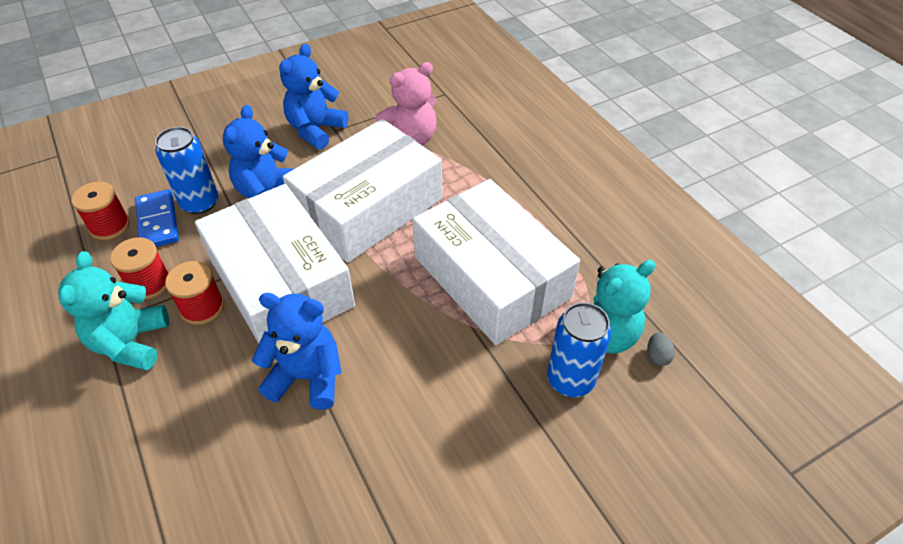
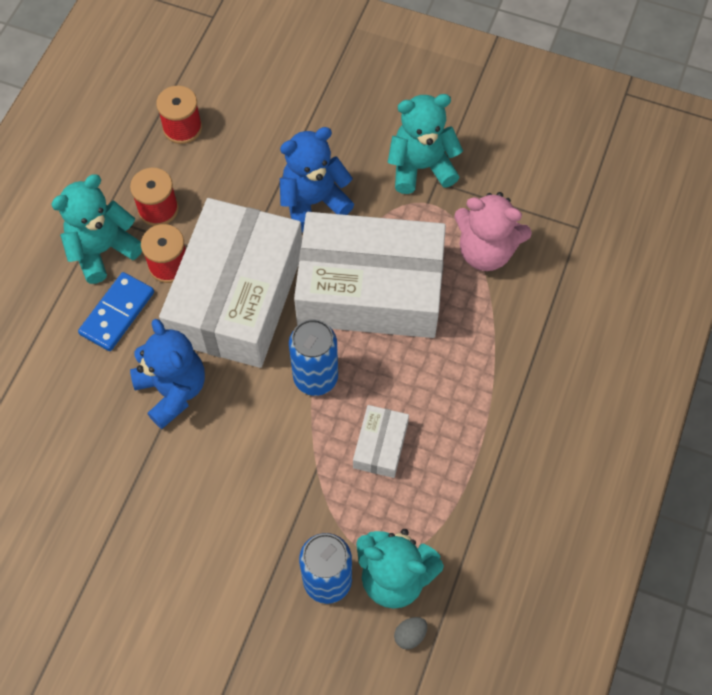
camera: 50 degrees right, 15 degrees up
blue domino [135,189,179,247] -> blue domino moved to [78,272,154,351]
blue can [155,127,218,214] -> blue can moved to [289,319,338,396]
blue teddy bear [279,44,348,150] -> turquoise teddy bear [388,94,463,194]
white box [413,179,580,345] -> white box [353,405,409,478], size x0.41

